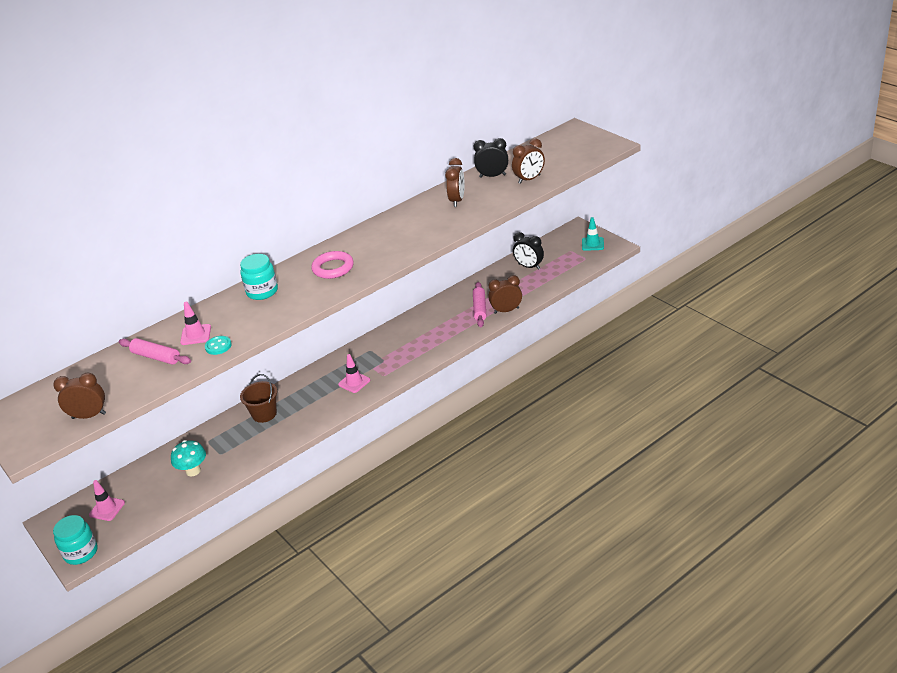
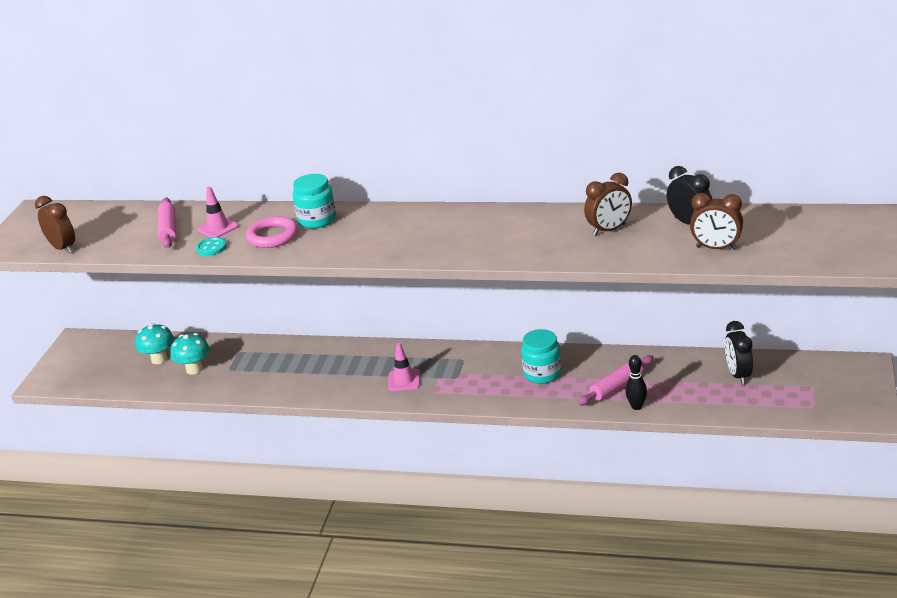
camera: 50 degrees right, 5 degrees down
turquoise jar [53,515,98,565] -> turquoise jar moved to [521,329,562,384]
pink traffic cone [89,480,125,521] -> none
brown bucket [240,374,277,423] -> none
pink ring [311,251,354,279] -> pink ring moved to [246,216,298,248]
brown clock [488,275,522,314] -> black bowling pin [625,355,647,410]
turquoise traffic cone [582,217,604,251] -> none
none -> turquoise mushroom [135,323,174,364]

